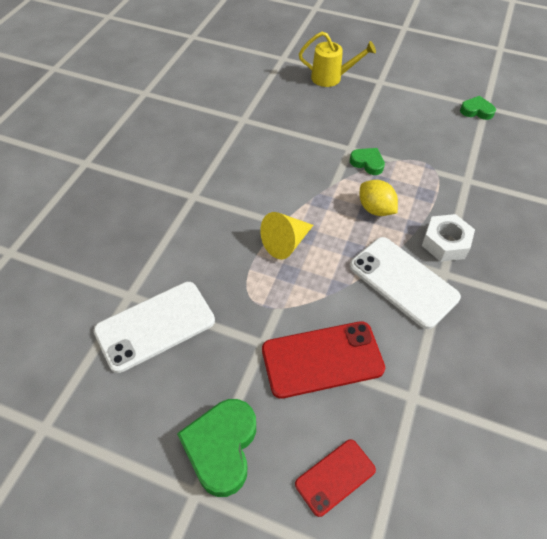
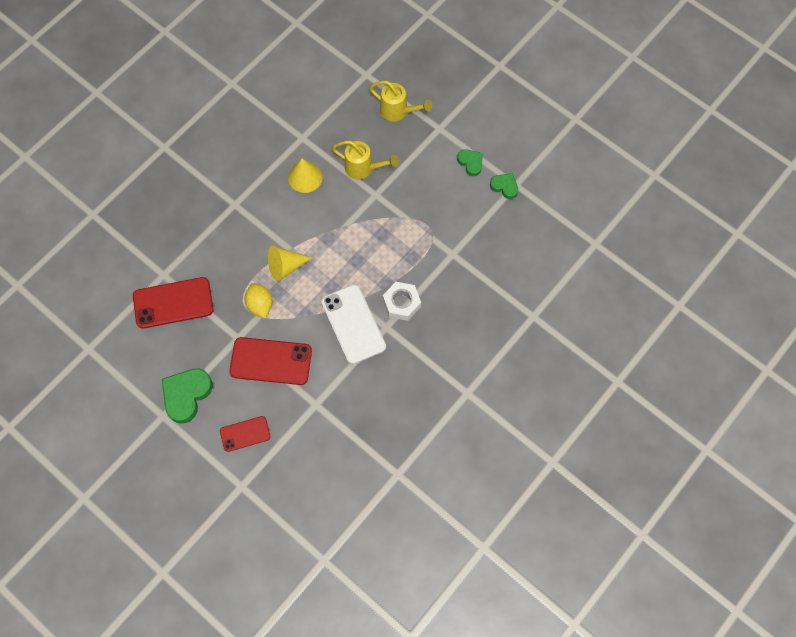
camera: 20 degrees right, 15 degrees up
white phone [93,282,215,373] -> red phone [133,277,213,329]
green heart [350,148,385,175] -> green heart moved to [457,149,483,176]
yellow lemon [360,180,398,216] -> yellow lemon moved to [245,283,273,318]
none -> yellow cone [288,158,323,193]
none -> yellow watering can [332,141,399,179]

